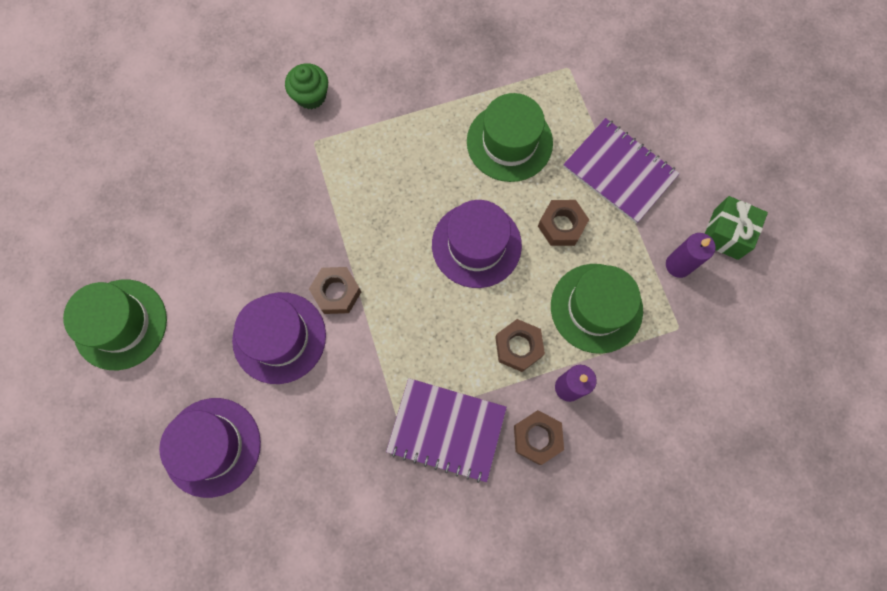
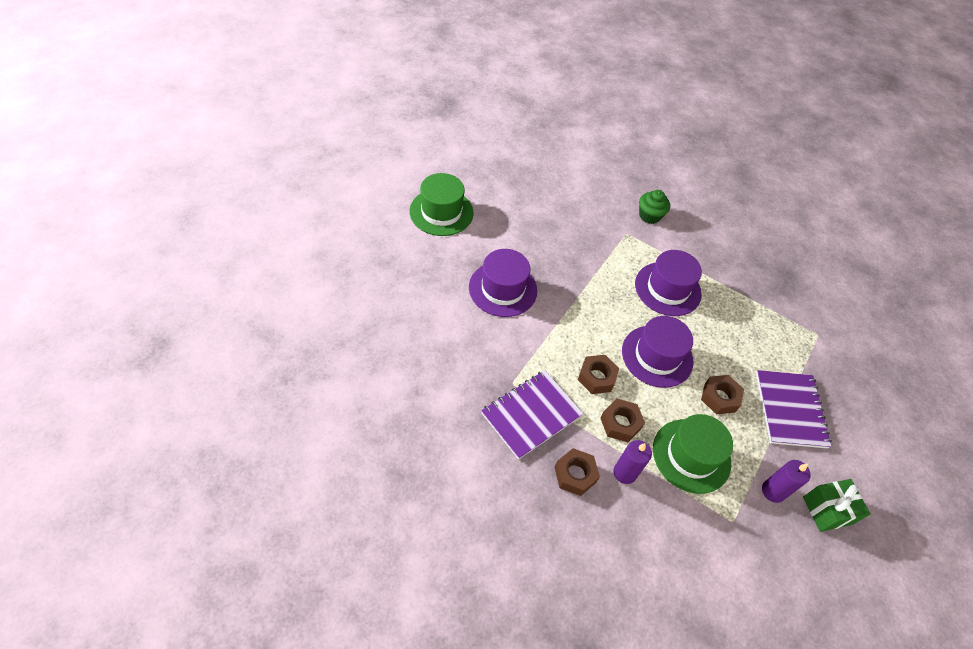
camera: 45 degrees right, 20 degrees down
purple hat [159,398,261,498] -> purple hat moved to [635,250,702,316]
brown nut [309,267,361,314] -> brown nut moved to [578,355,619,394]
purple notebook [386,378,507,483] -> purple notebook turned 75 degrees clockwise [481,370,583,460]
green hat [467,93,553,182] -> none

